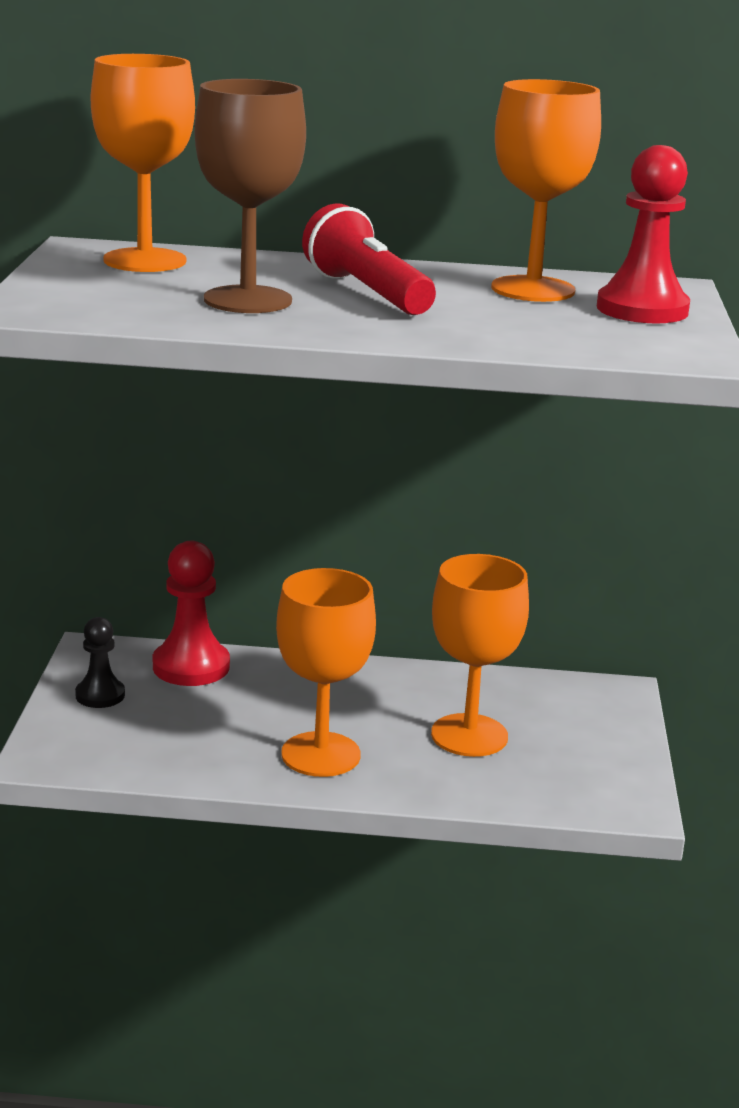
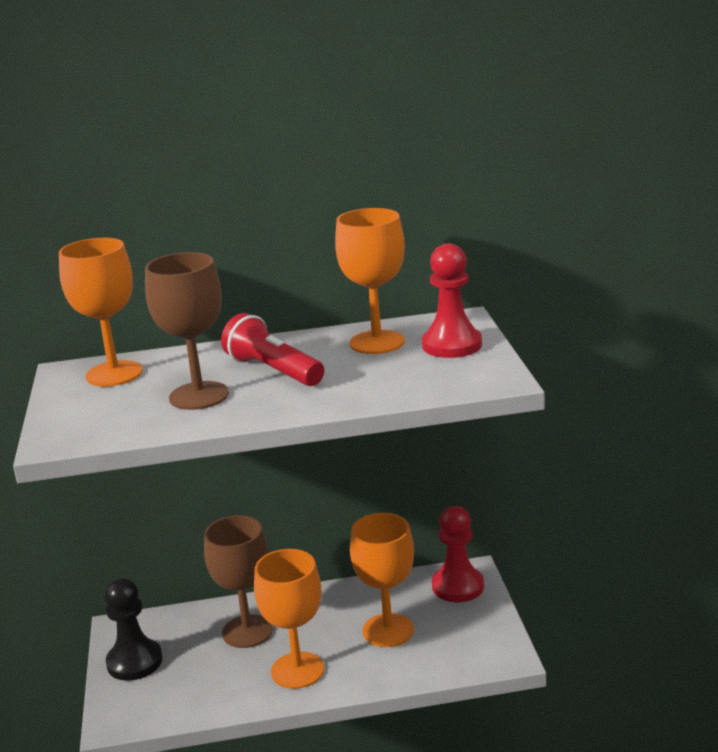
camera: 10 degrees left, 0 degrees up
black pawn [75,617,125,708] -> black pawn [104,578,163,681], size x1.64
red pawn [153,541,230,686] -> red pawn moved to [432,506,484,602]
none -> brown goblet [204,516,273,648]

